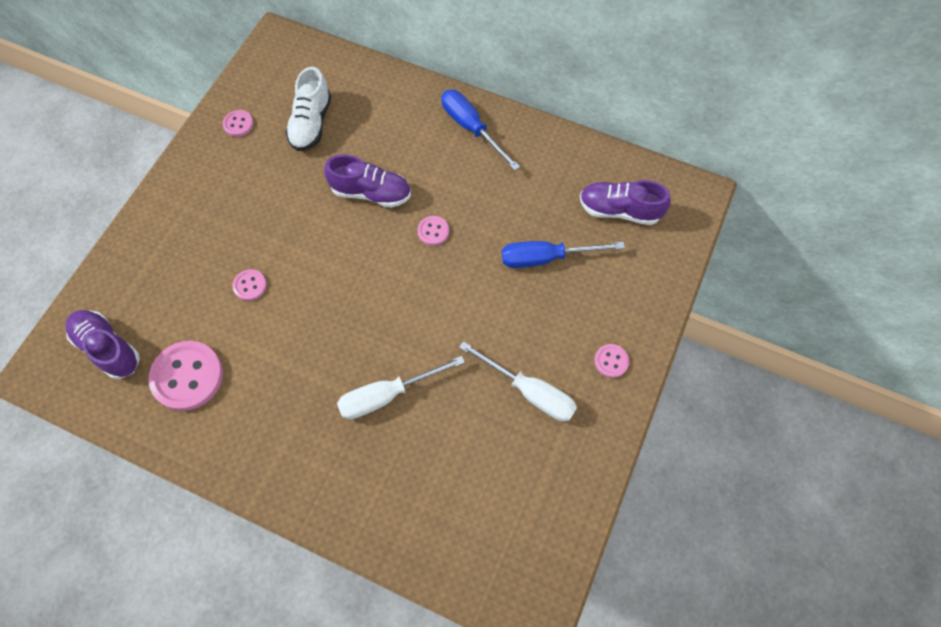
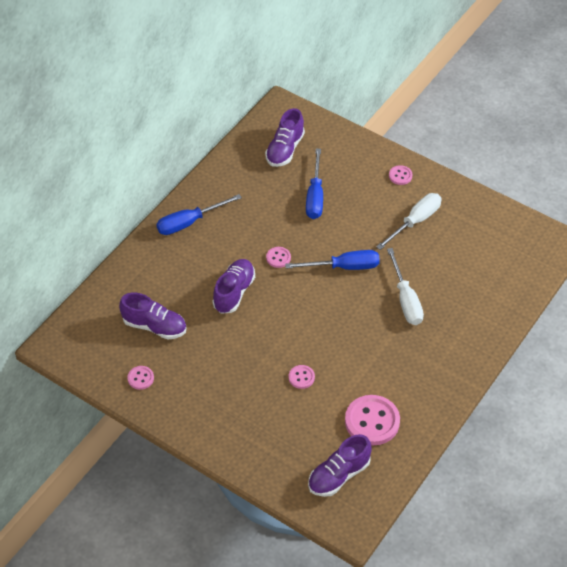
camera: 80 degrees left, 15 degrees down
white shoe [285,67,331,151] -> purple shoe [119,293,186,339]
none -> blue screwdriver [285,250,380,270]

